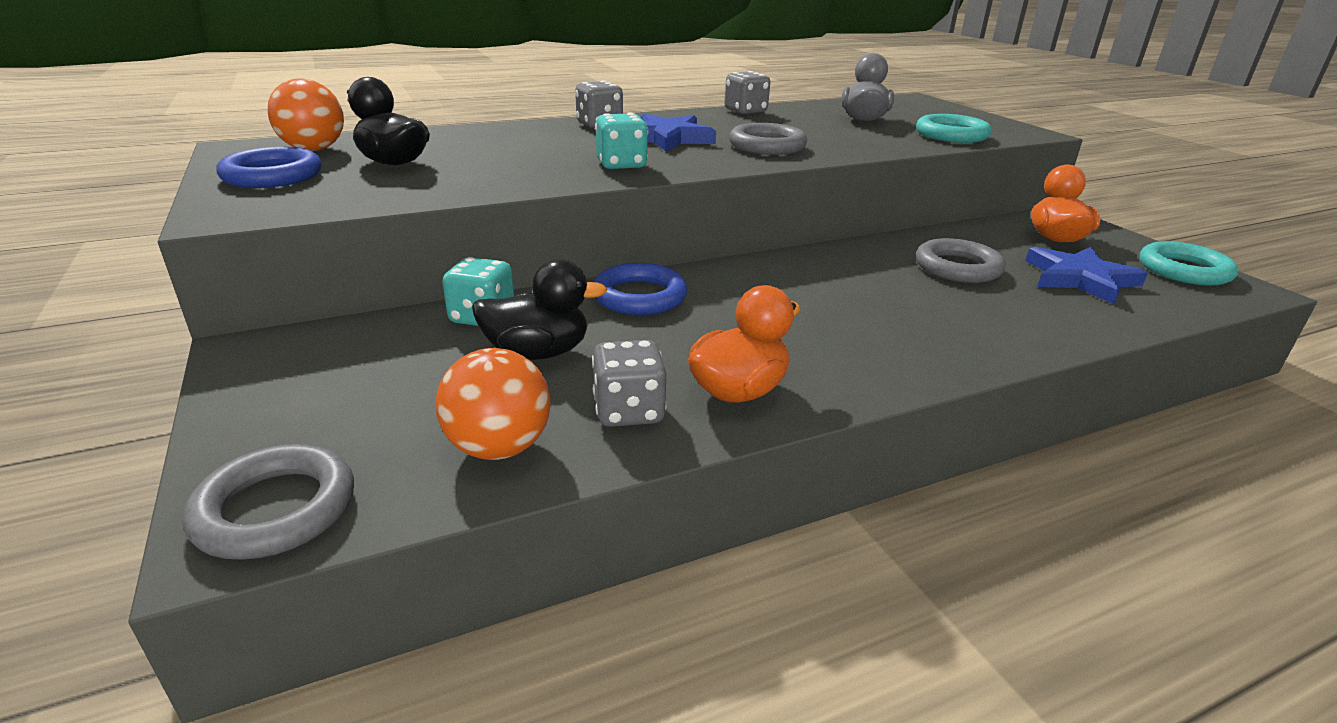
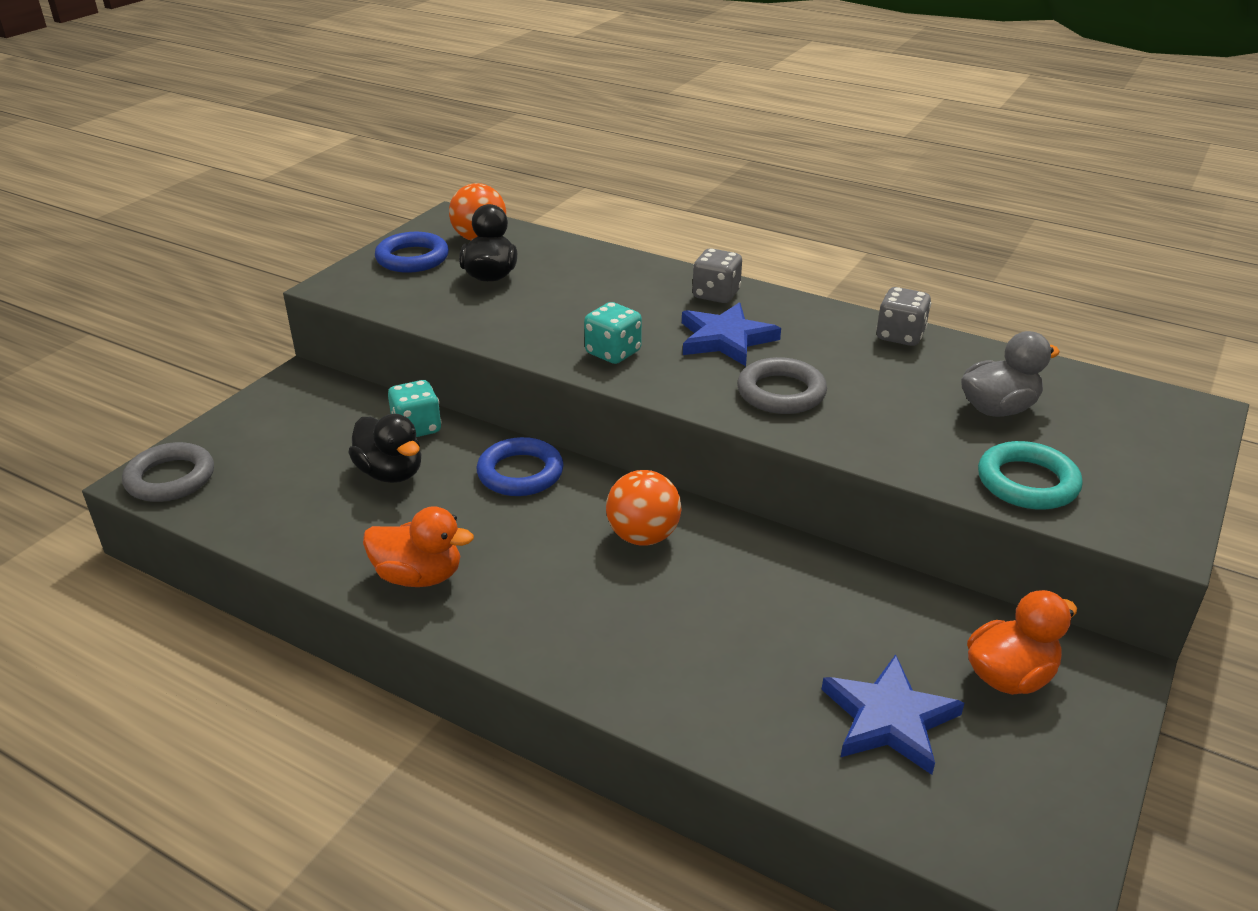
camera: 55 degrees right, 5 degrees up
orange ball [436,348,551,460] -> orange ball moved to [606,470,681,546]
grey dice [592,340,667,427] -> none
grey ring [916,238,1006,283] -> none
turquoise ring [1140,241,1239,286] -> none

